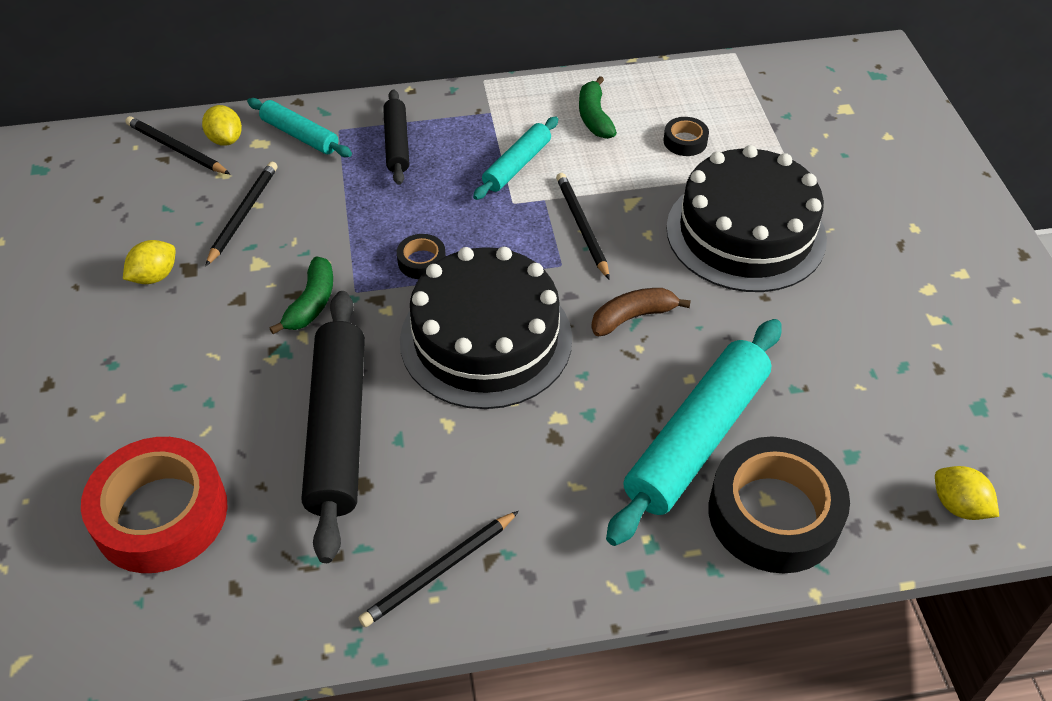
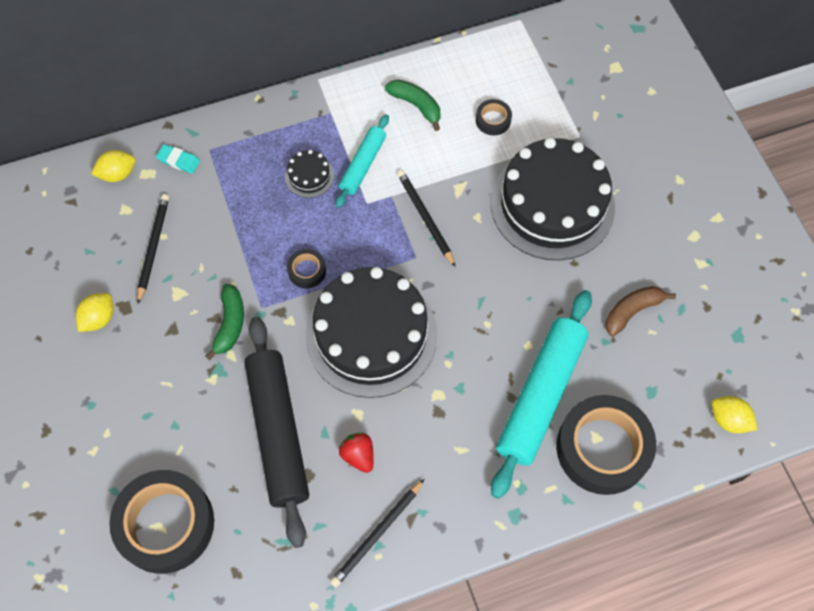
camera: 10 degrees left, 15 degrees up
red tape [81,437,228,573] -> black tape [109,470,214,574]
black pencil [125,116,230,174] -> none
yellow lemon [202,105,242,146] -> yellow lemon turned 75 degrees counterclockwise [91,150,136,182]
turquoise rolling pin [247,98,352,157] -> turquoise eraser [156,144,200,174]
black rolling pin [383,89,409,185] -> none
green banana [579,76,617,139] -> green banana turned 150 degrees clockwise [385,80,441,131]
brown banana [591,288,691,336] -> brown banana moved to [605,286,676,336]
none -> black cake [285,150,334,198]
none -> red strawberry [339,432,374,473]

